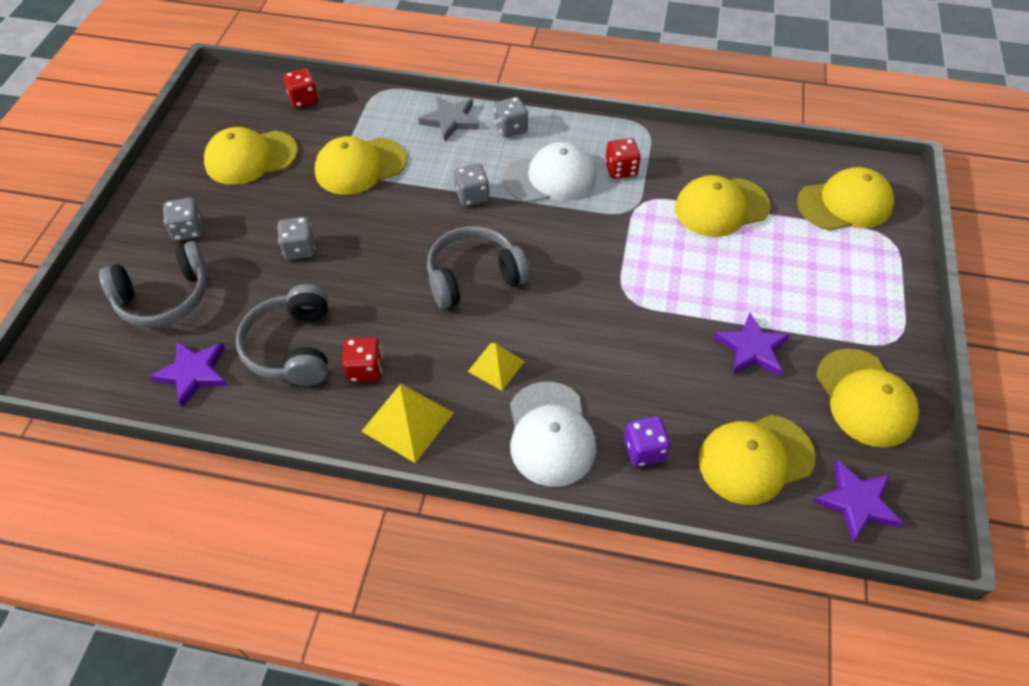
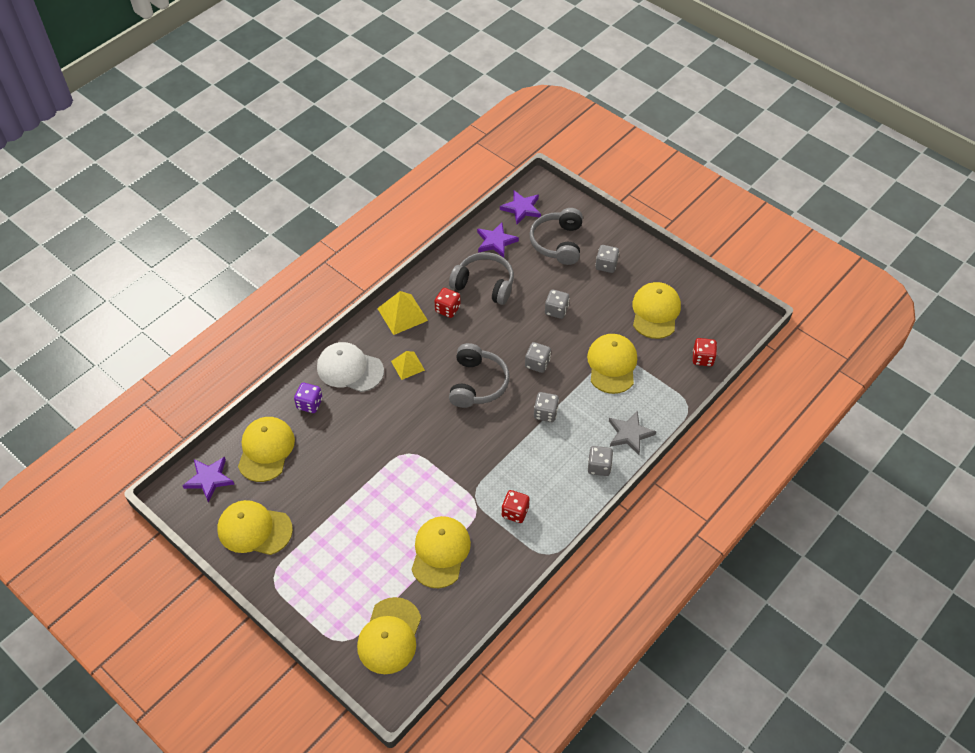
camera: 120 degrees right, 0 degrees up
white cap [503,142,596,203] -> none
purple star [714,312,790,376] -> purple star moved to [500,191,541,224]
none -> grey dice [525,342,551,373]

